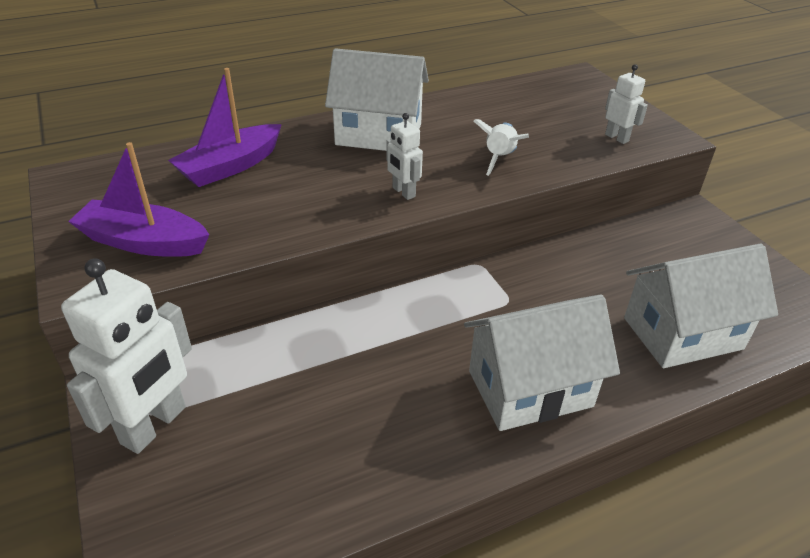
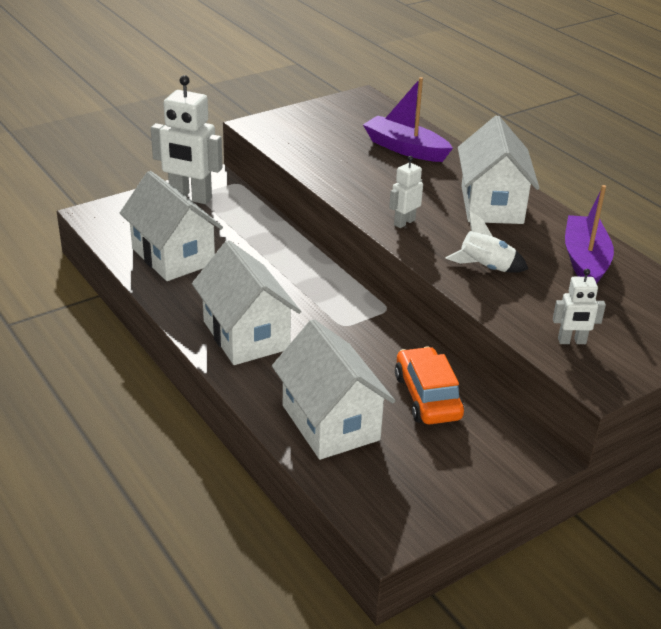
camera: 80 degrees right, 5 degrees down
purple boat [68,142,209,257] -> purple boat moved to [565,185,614,284]
white robot [605,64,648,144] -> white robot turned 45 degrees clockwise [553,269,606,344]
none -> white house [120,171,223,281]
none -> orange car [395,347,464,424]

